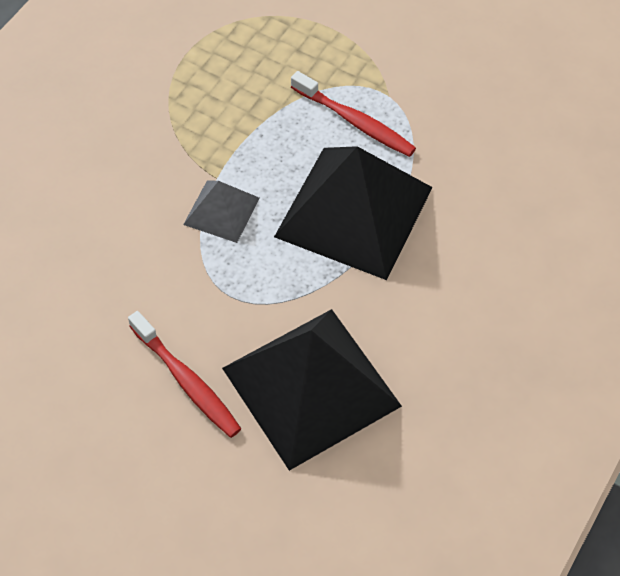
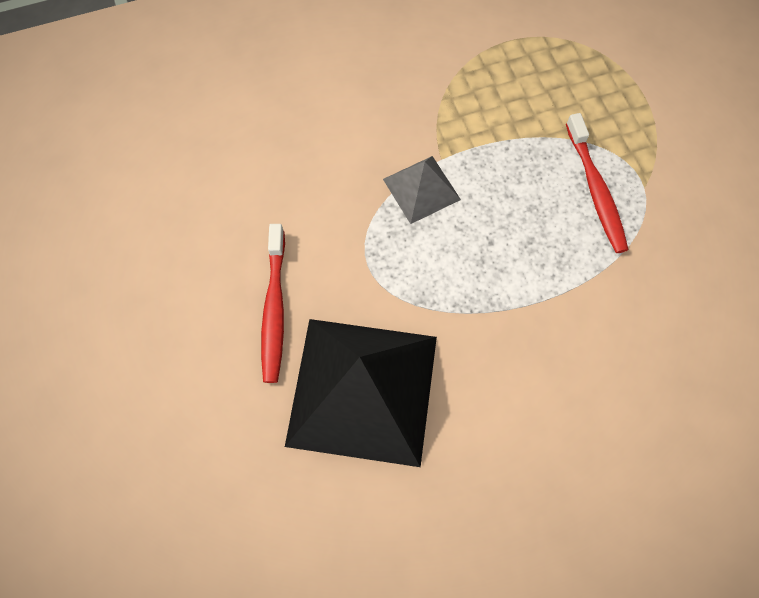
camera: 40 degrees right, 10 degrees up
black pyramid [274,146,433,280] -> none

